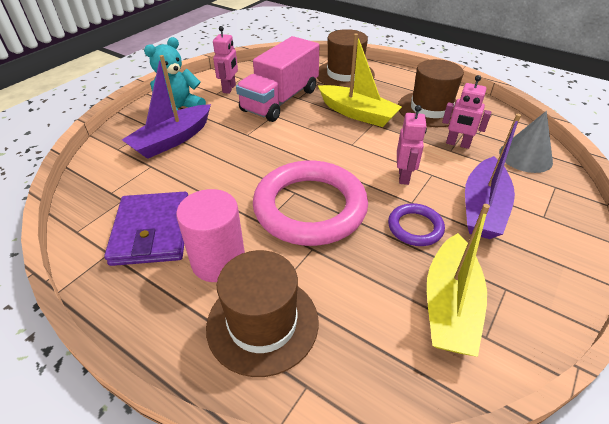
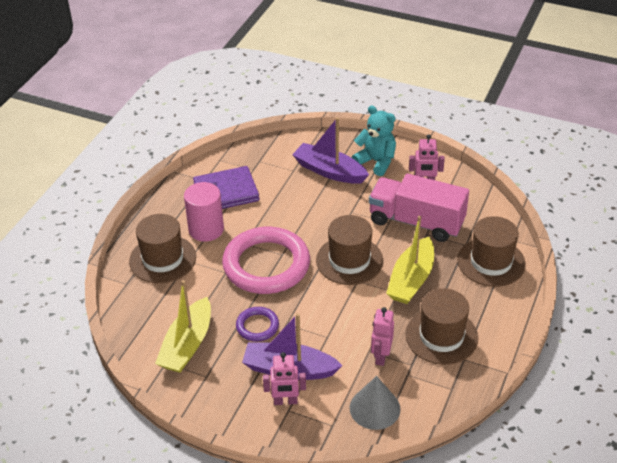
camera: 80 degrees right, 0 degrees up
pink robot [397,105,427,185] -> pink robot moved to [263,352,306,405]
yellow boat [427,204,490,357] -> yellow boat turned 75 degrees counterclockwise [155,280,211,373]
none -> brown hat [316,215,383,285]

